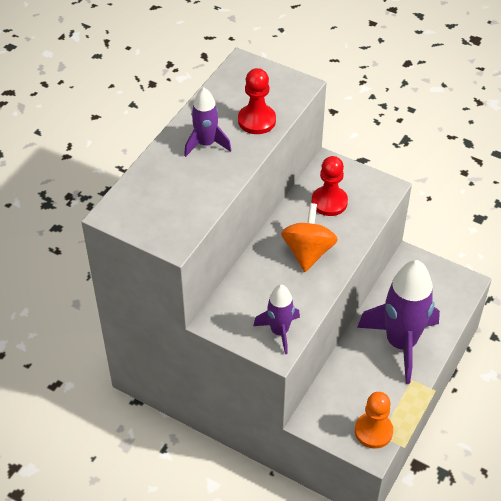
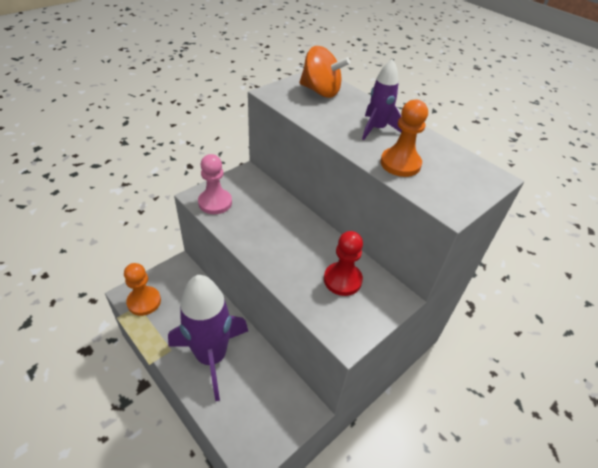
camera: 105 degrees right, 5 degrees down
red pawn [238,68,276,134] -> orange pawn [380,100,428,177]
purple rocket [253,285,300,354] -> pink pawn [198,154,232,214]
orange spinning top [281,203,338,272] -> orange spinning top moved to [299,46,350,98]

